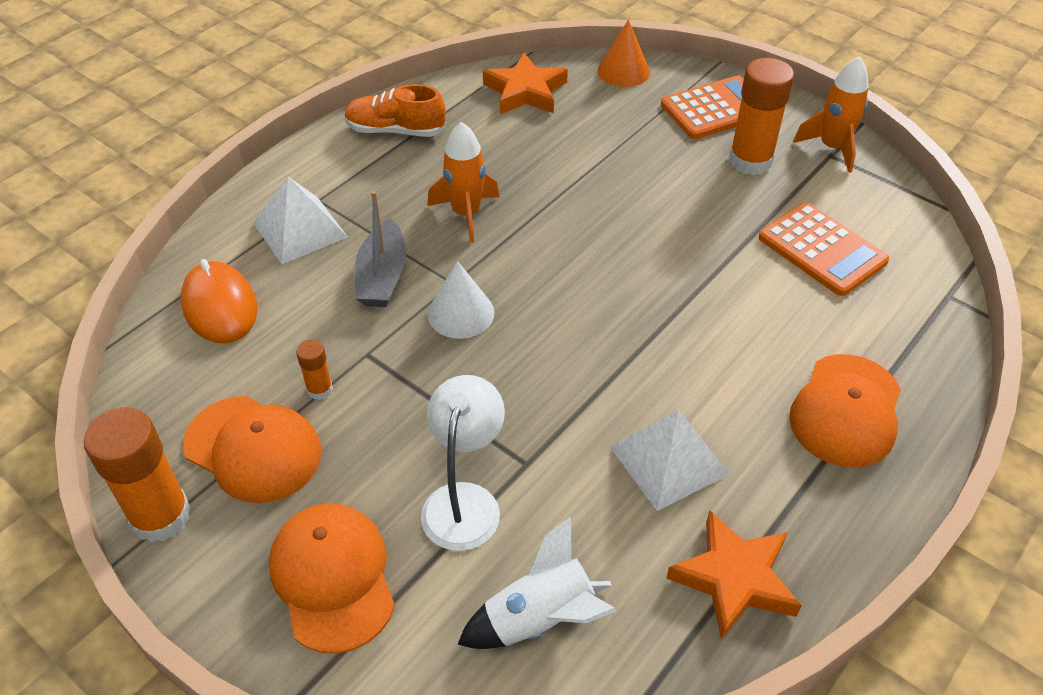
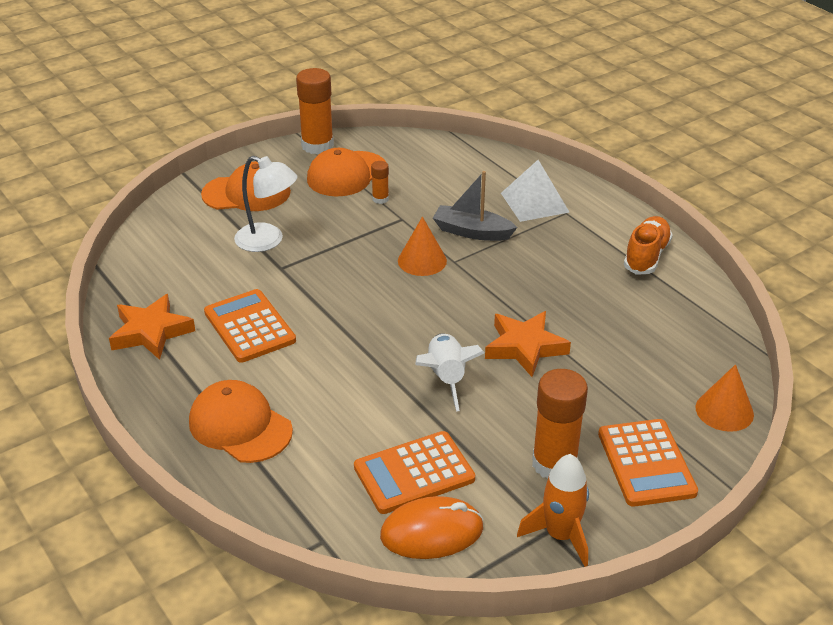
camera: 105 degrees right, 10 degrees down
orange mouse [181,259,257,344] -> orange mouse moved to [380,496,484,559]
orange rocket [427,122,499,243] -> none
white cone [428,261,495,339] -> orange cone [398,217,447,276]
white rocket [457,517,617,649] -> white rocket moved to [415,333,485,412]
orange star [483,53,568,114] -> orange star moved to [485,311,571,377]
white pyramid [609,410,730,511] -> orange calculator [204,289,296,363]

